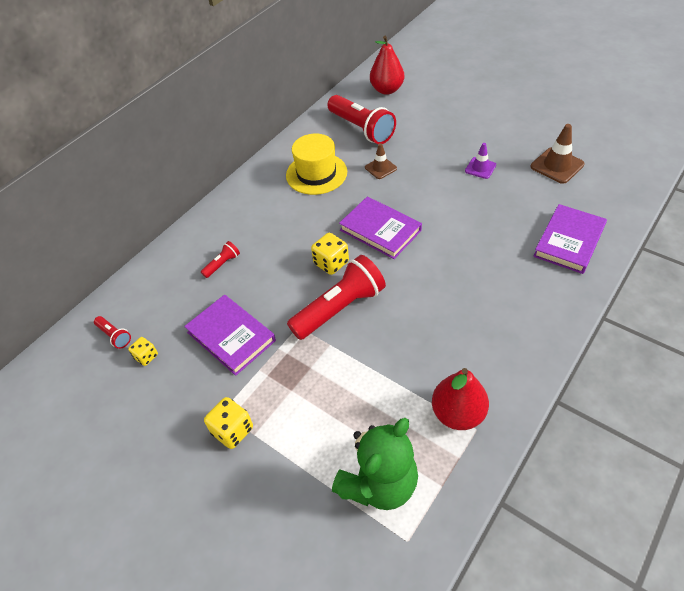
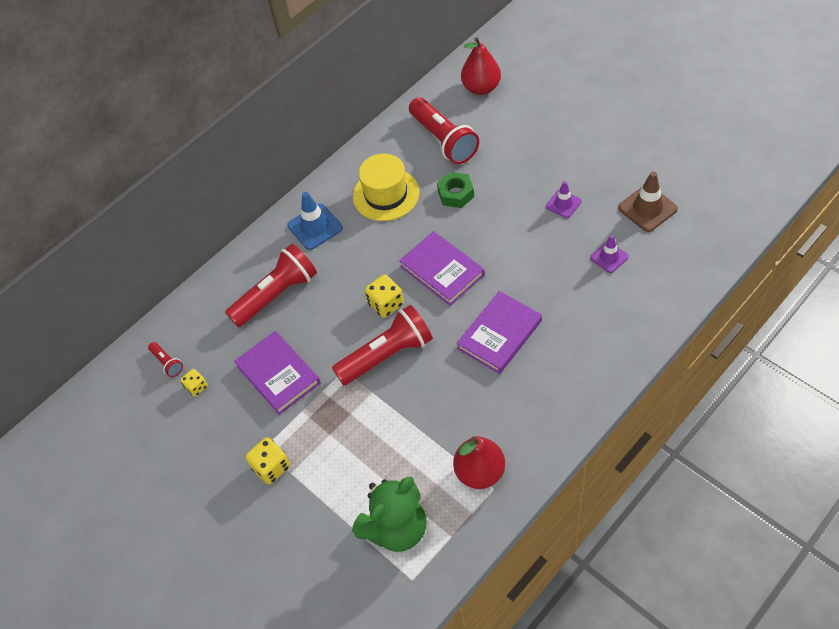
camera: 10 degrees right, 5 degrees up
red flashlight [201,241,240,278] -> red flashlight [225,244,317,328], size x2.23
brown traffic cone [365,143,397,179] -> green nut [437,172,474,208]
purple book [533,204,607,274] -> purple book moved to [457,291,542,374]
none -> blue traffic cone [288,192,343,250]
none -> purple traffic cone [590,235,629,273]

